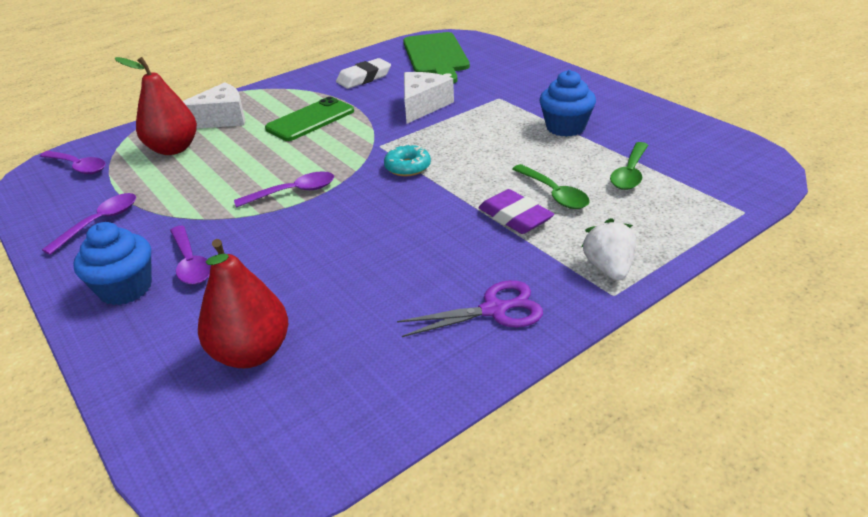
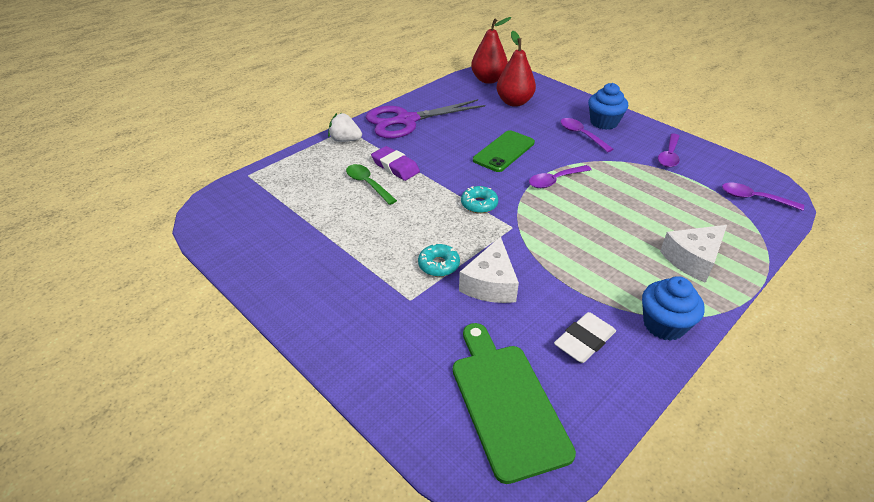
camera: 170 degrees right, 5 degrees up
red pear [115,57,197,155] -> red pear moved to [471,17,511,84]
green phone [265,97,354,141] -> green phone moved to [473,130,535,172]
purple scissors [397,280,543,337] -> purple scissors [366,99,485,138], size x1.74
blue cupcake [539,70,596,137] -> blue cupcake moved to [642,276,705,341]
white strawberry [582,218,636,281] -> white strawberry turned 120 degrees clockwise [328,113,362,142]
green spoon [610,142,648,190] -> none
none -> turquoise donut [418,243,460,277]

